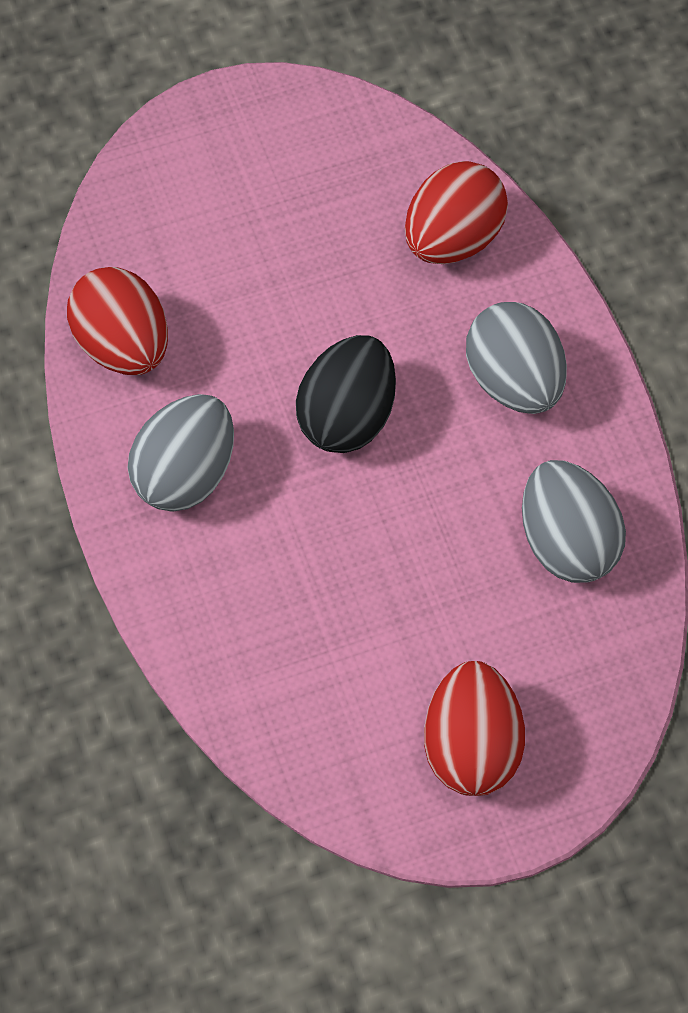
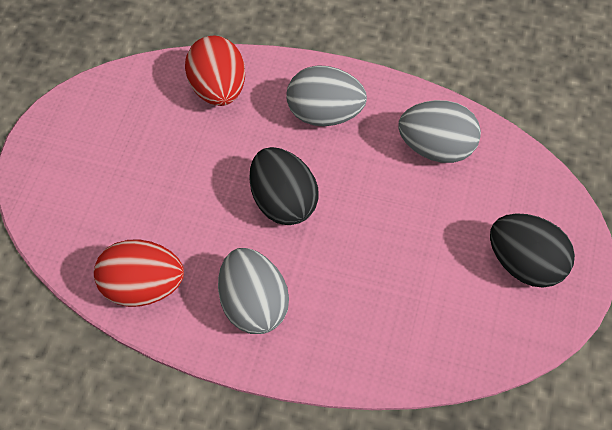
camera: 55 degrees left, 5 degrees down
red egg [424,661,525,796] -> black egg [490,213,575,288]

